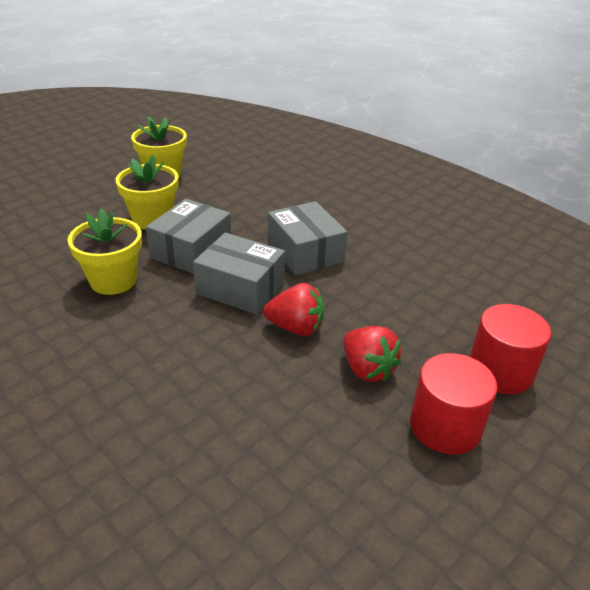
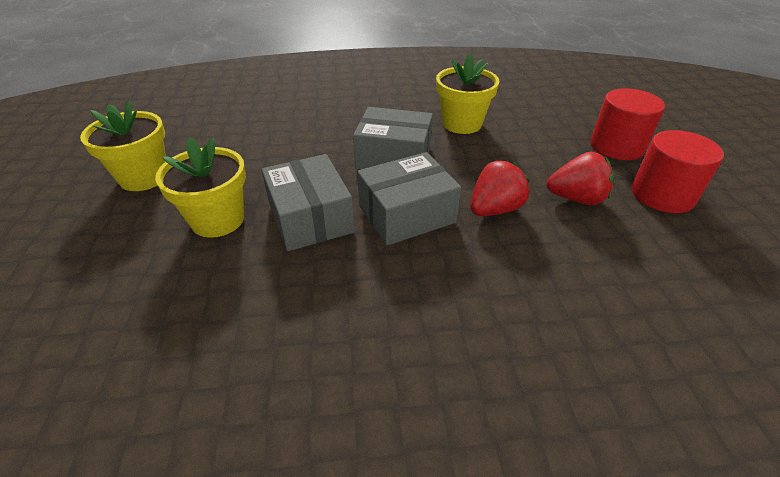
camera: 50 degrees left, 5 degrees up
yellow flower pot [67,208,142,295] -> yellow flower pot moved to [436,54,500,134]

